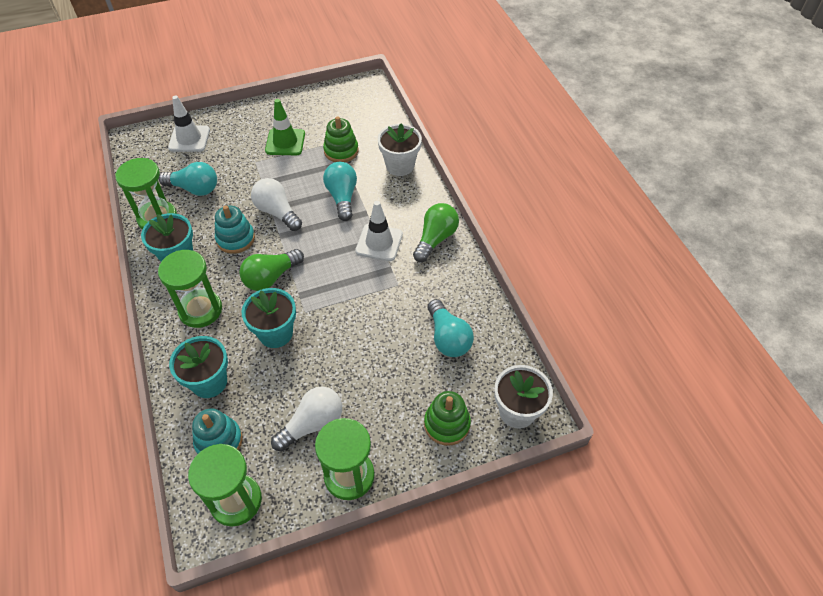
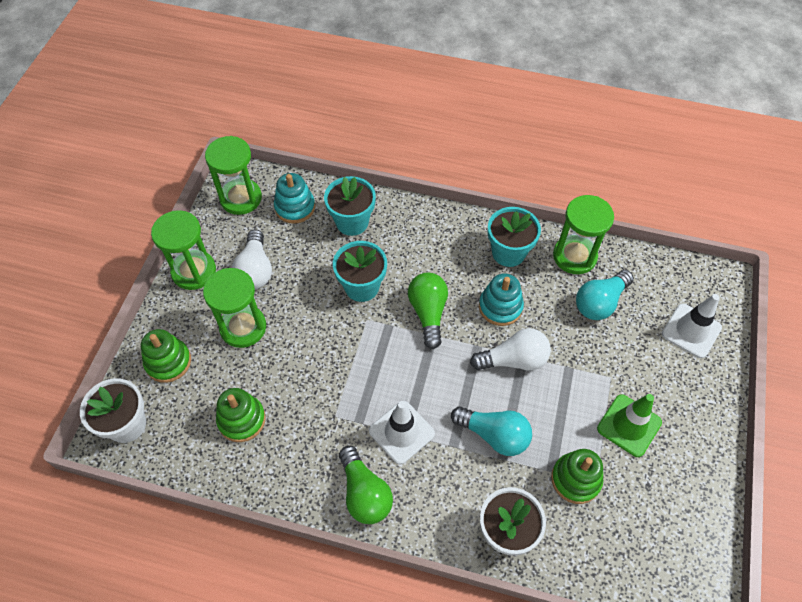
camera: 125 degrees right, 5 degrees up
green hourglass [158,250,222,328] -> green hourglass moved to [203,268,266,348]
turquoise light bulb [428,299,474,357] -> green stacking toy [216,388,266,442]

